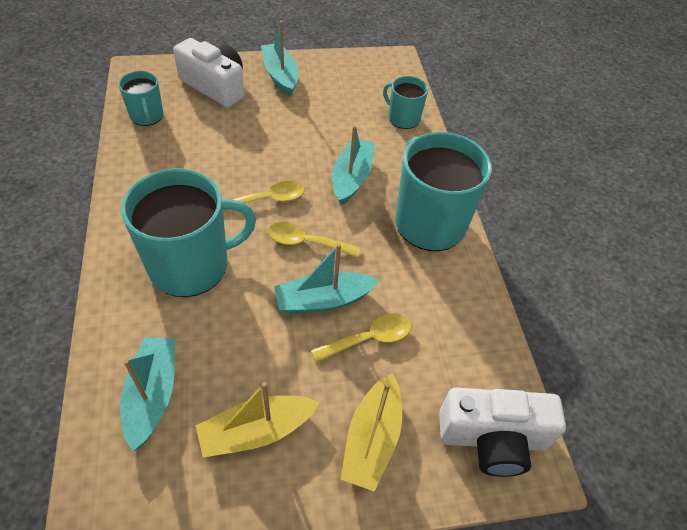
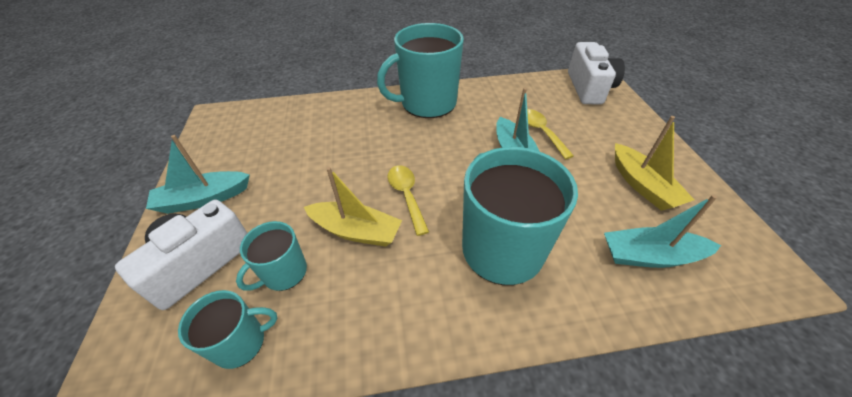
camera: 85 degrees left, 5 degrees down
yellow spoon [268,222,360,257] -> none
turquoise boat [332,125,375,205] -> none
yellow boat [341,373,402,491] -> yellow boat moved to [304,167,402,247]
turquoise mug [383,76,428,129] -> turquoise mug moved to [236,221,307,291]

